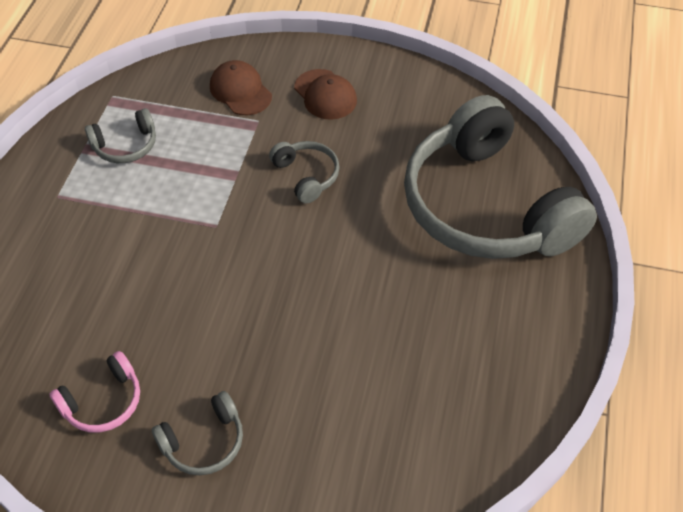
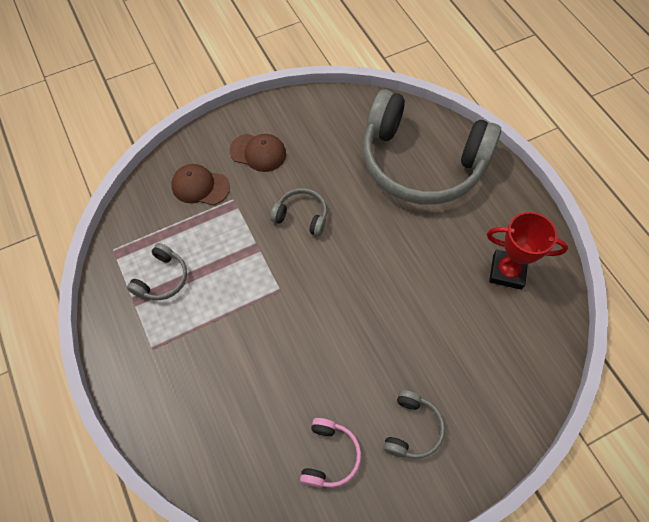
camera: 40 degrees left, 10 degrees up
none -> red trophy [487,212,568,290]

